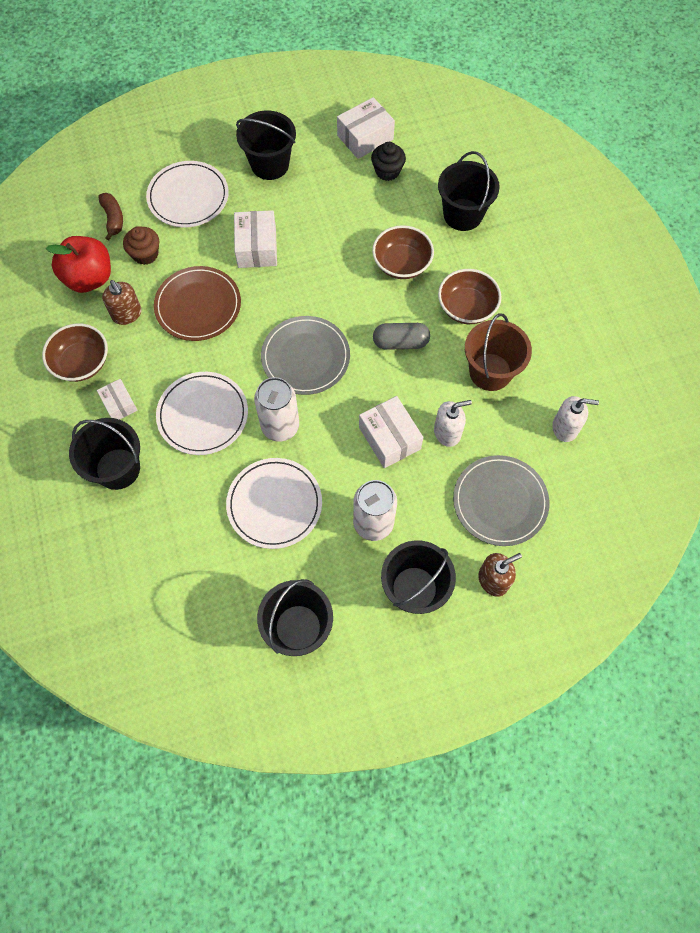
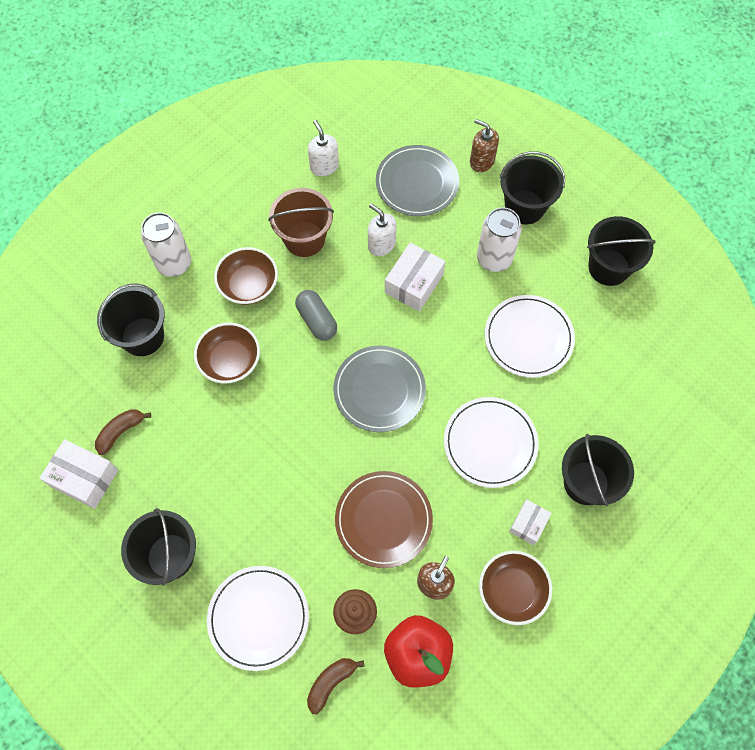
camera: 120 degrees left, 0 degrees up
white box [234,210,277,268] -> none
white can [254,377,299,442] -> white can moved to [141,212,191,277]
black cupcake [371,142,406,181] -> brown banana [95,409,151,455]

